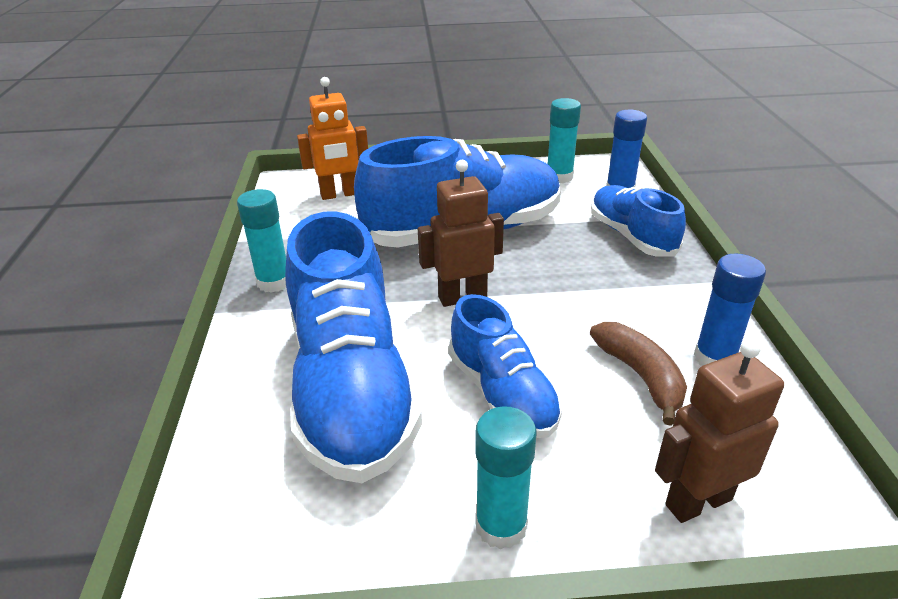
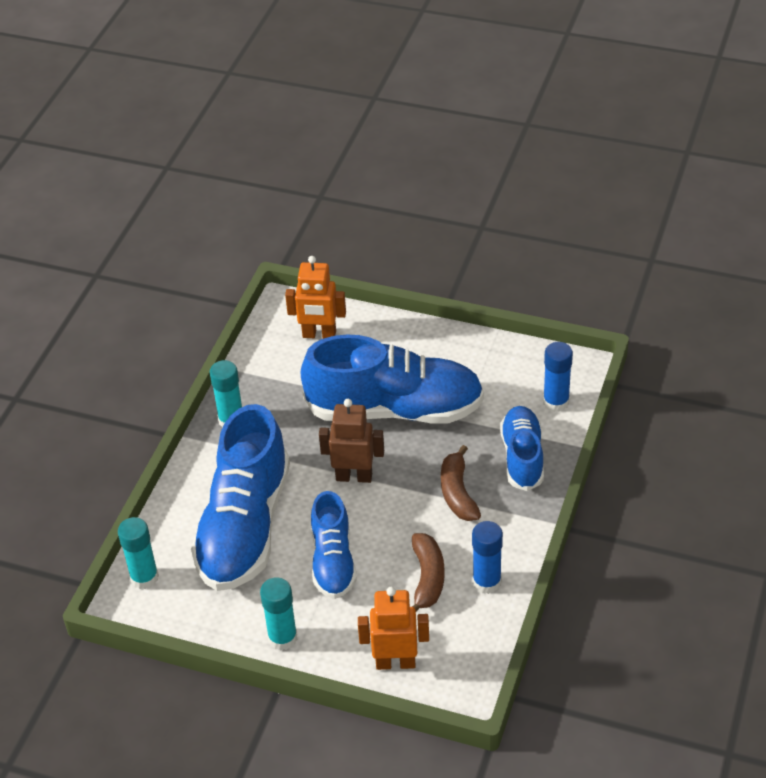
camera: 25 degrees right, 10 degrees up
turquoise glue stick [548,98,581,183] -> turquoise glue stick moved to [118,517,159,589]
brown robot [655,339,784,523] -> orange robot [358,587,429,670]
none -> brown banana [441,445,481,521]

